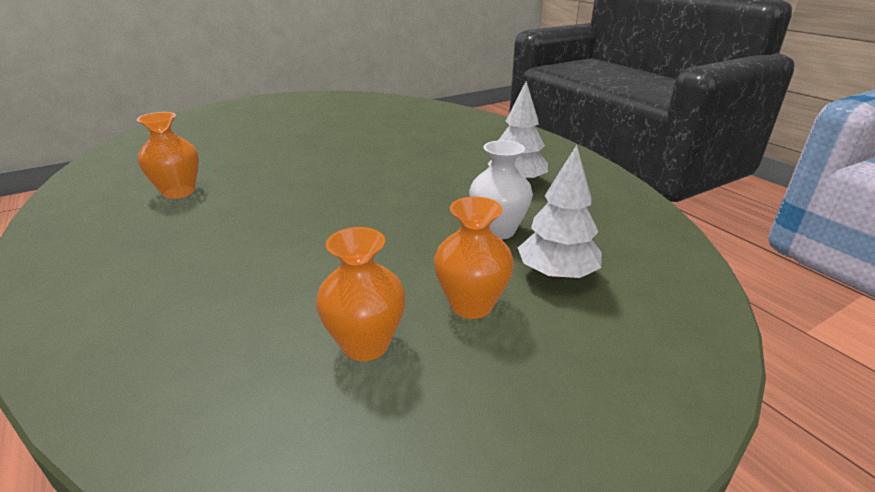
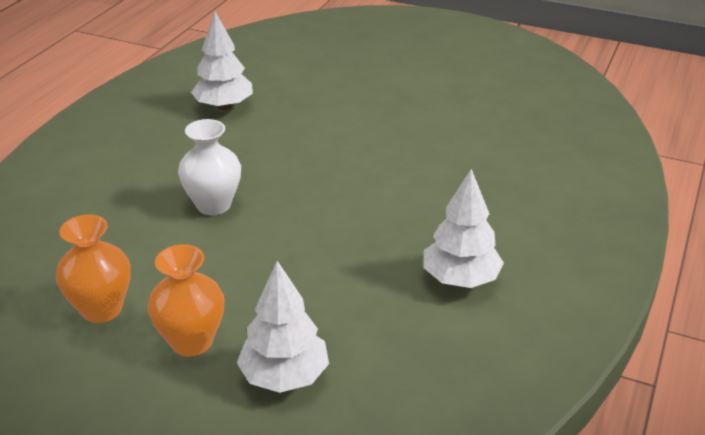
camera: 55 degrees right, 5 degrees up
orange vase [137,112,199,199] -> white tree [191,12,253,110]
white vase [469,140,533,239] -> white vase moved to [178,119,241,215]

